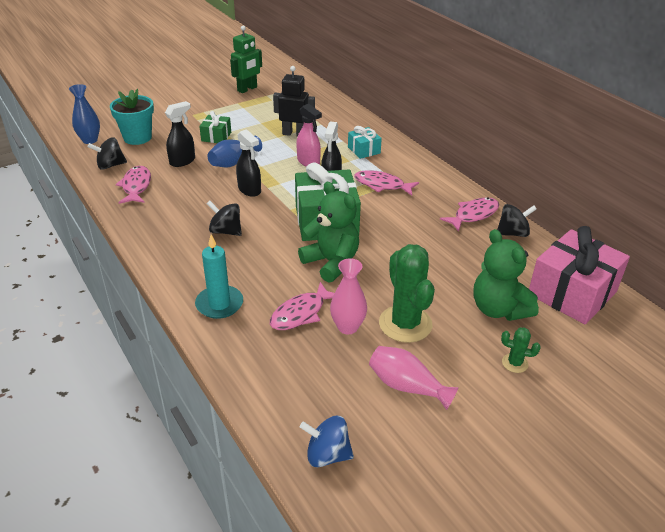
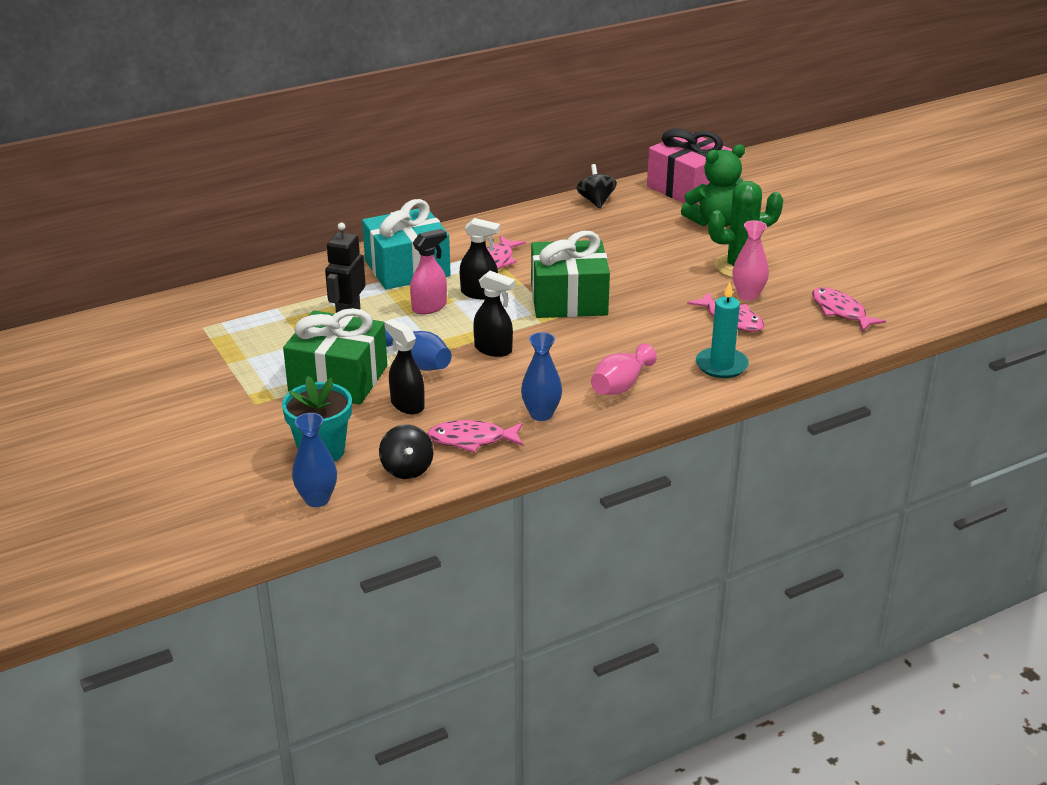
camera: 85 degrees left, 5 degrees down
green gift [199,111,231,143] -> green gift [283,308,387,405], size x2.02
black spinning top [206,201,242,236] -> none
green robot [230,26,262,93] -> none
black spray bottle [236,129,261,197] -> black spray bottle turned 60 degrees clockwise [473,271,516,357]
green teddy bear [298,182,359,282] -> none
blue spinning top [300,416,354,467] -> none
turquoise gift [348,126,382,159] -> turquoise gift [362,199,451,290], size x2.02
pink vase [369,346,459,410] -> pink vase moved to [591,343,657,395]
pink fish [440,197,499,232] -> pink fish moved to [812,287,886,332]
green cactus [501,327,541,373] -> none
none -> blue vase [521,332,562,421]

